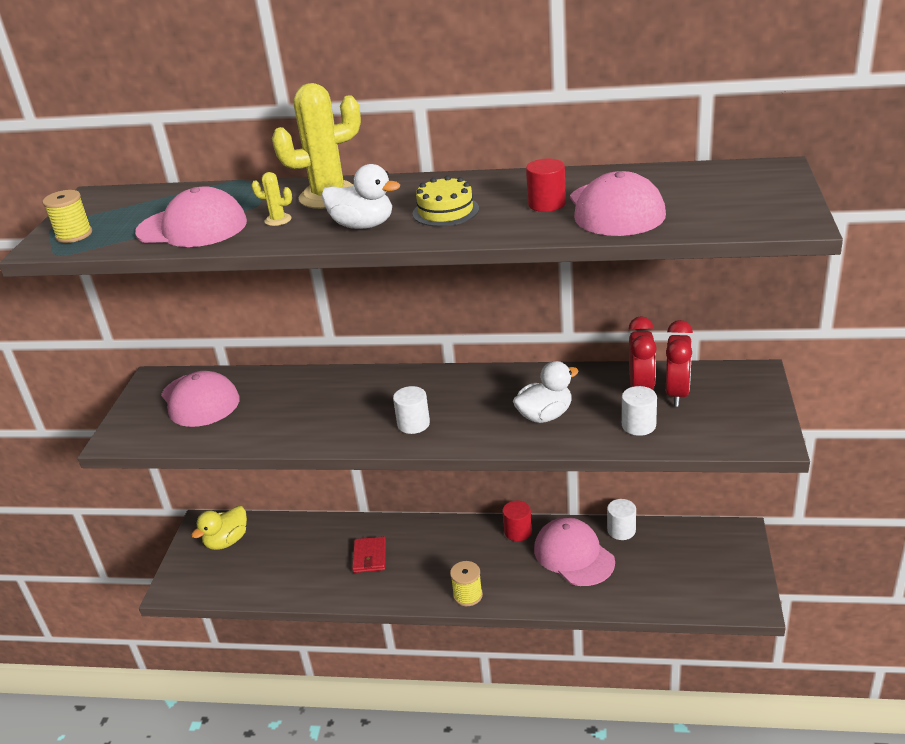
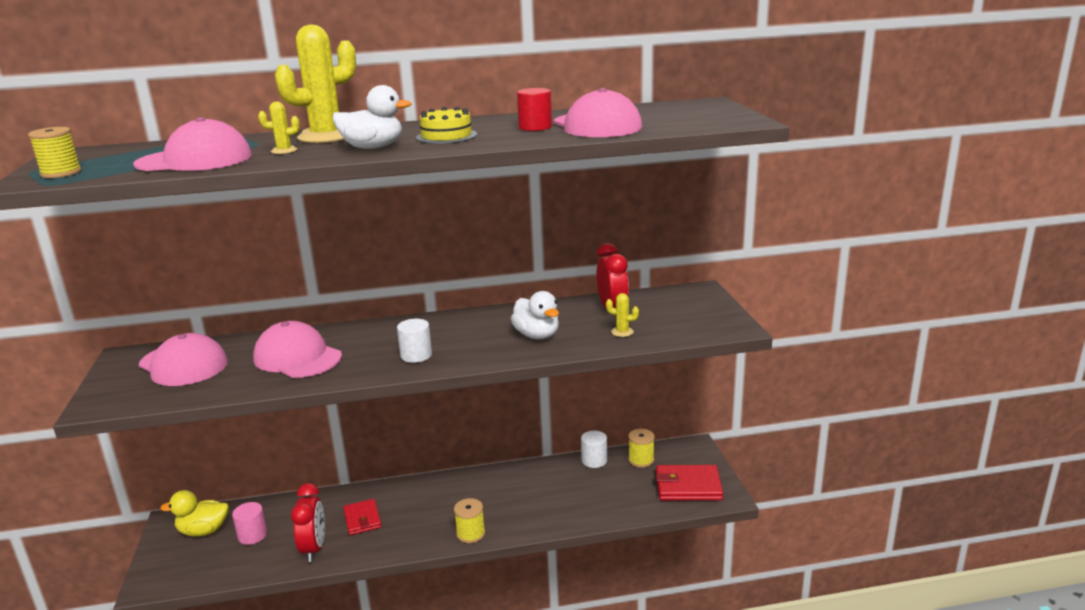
camera: 20 degrees left, 10 degrees down
yellow duck [191,506,247,550] -> yellow duck turned 60 degrees clockwise [160,490,229,536]
red cylinder [503,501,532,541] -> none
white duck [513,361,579,423] -> white duck turned 105 degrees clockwise [511,291,559,339]
pink cap [534,517,615,586] -> pink cap moved to [253,321,342,378]
white cylinder [622,386,657,436] -> yellow cactus [606,293,639,337]
red clock [666,320,693,407] -> red clock moved to [291,483,325,562]
none -> pink cylinder [232,502,267,545]
none -> yellow spool [628,429,655,468]
none -> red wallet [656,465,723,500]

